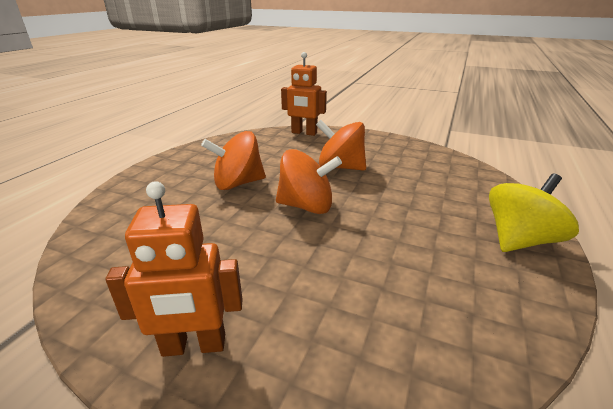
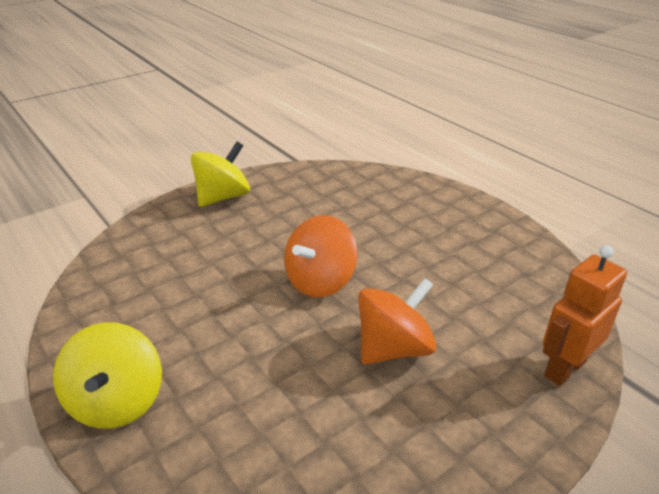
camera: 120 degrees right, 5 degrees up
orange robot [105,181,243,357] -> yellow spinning top [191,142,250,207]
orange spinning top [201,131,266,190] -> none

